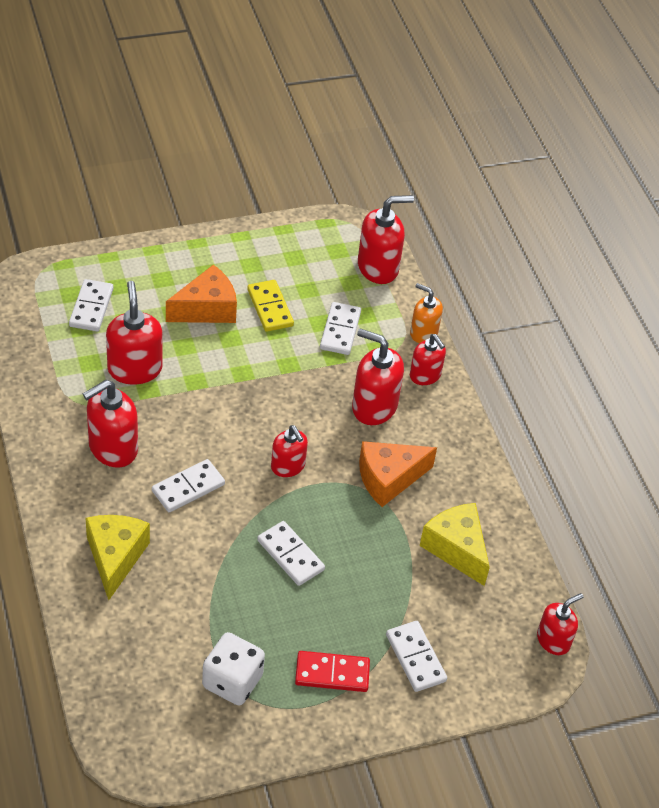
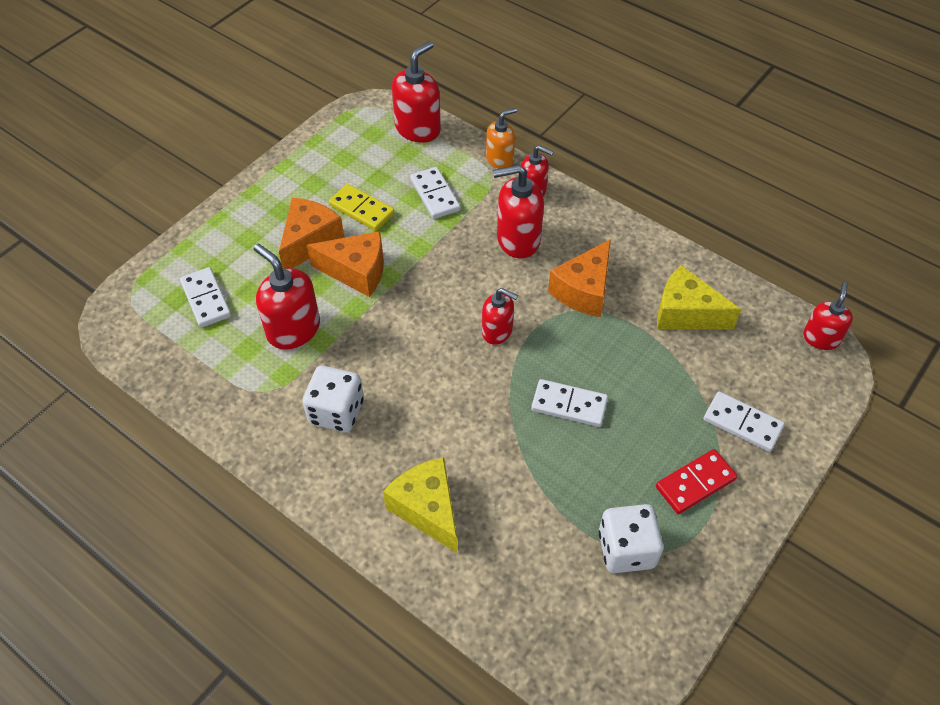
camera: 30 degrees left, 5 degrees up
red soap dispenser [83,380,138,468] -> white dice [302,365,364,432]
white domino [152,459,225,512] -> none
orange soap dispenser [410,283,443,343] -> orange soap dispenser turned 150 degrees clockwise [486,108,517,169]
none -> orange cheese [307,231,384,297]

